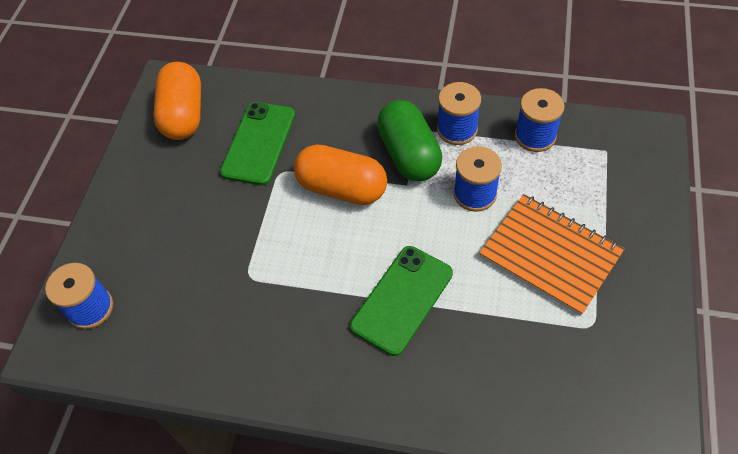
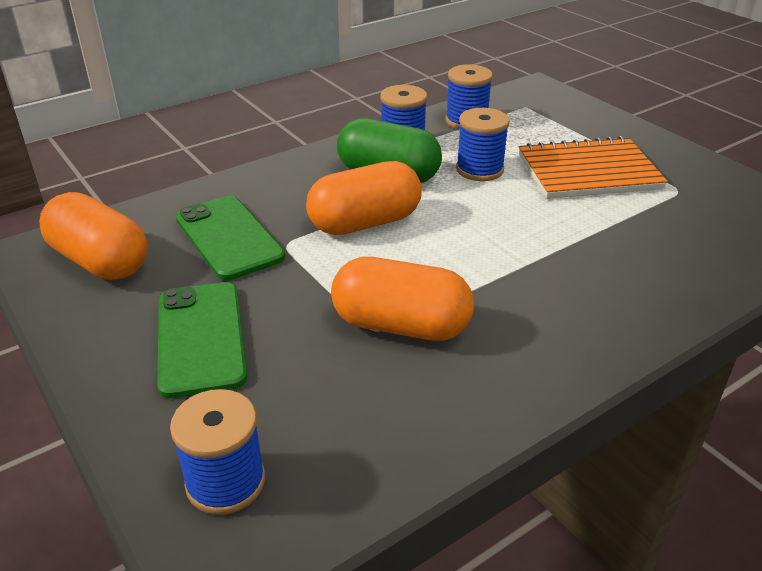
camera: 50 degrees left, 20 degrees down
green phone [350,246,453,356] -> green phone moved to [157,282,247,398]
none -> orange capsule [331,257,474,341]

